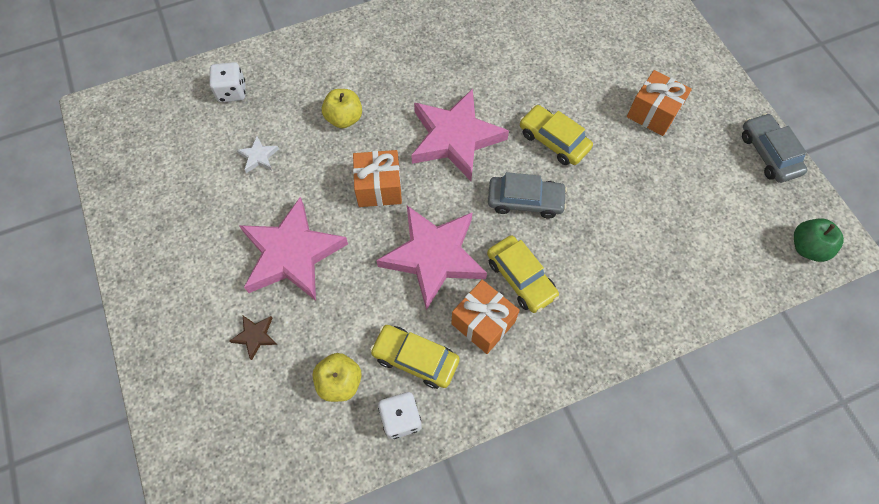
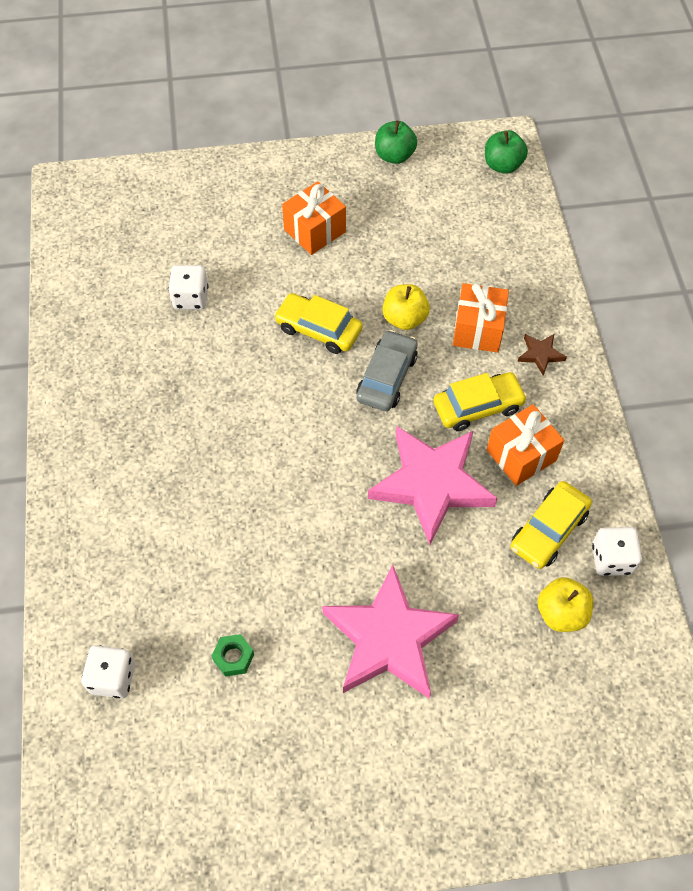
camera: 75 degrees left, 5 degrees down
brown star [230,316,277,360] -> brown star moved to [518,334,567,376]
white star [237,136,279,173] -> green nut [212,634,254,676]
yellow apple [322,89,362,128] -> yellow apple moved to [383,284,430,330]
orange gift [353,150,402,207] -> orange gift moved to [453,283,509,353]
pink star [411,89,509,181] -> none
yellow car [520,105,593,165] -> yellow car turned 60 degrees clockwise [274,293,363,354]
grey car [742,113,808,183] -> green apple [375,121,417,164]
none -> white dice [169,265,208,310]

